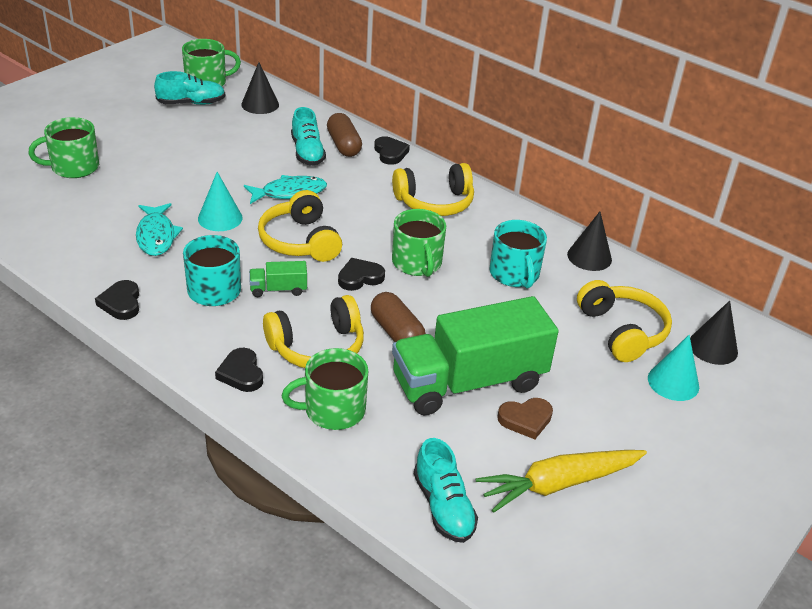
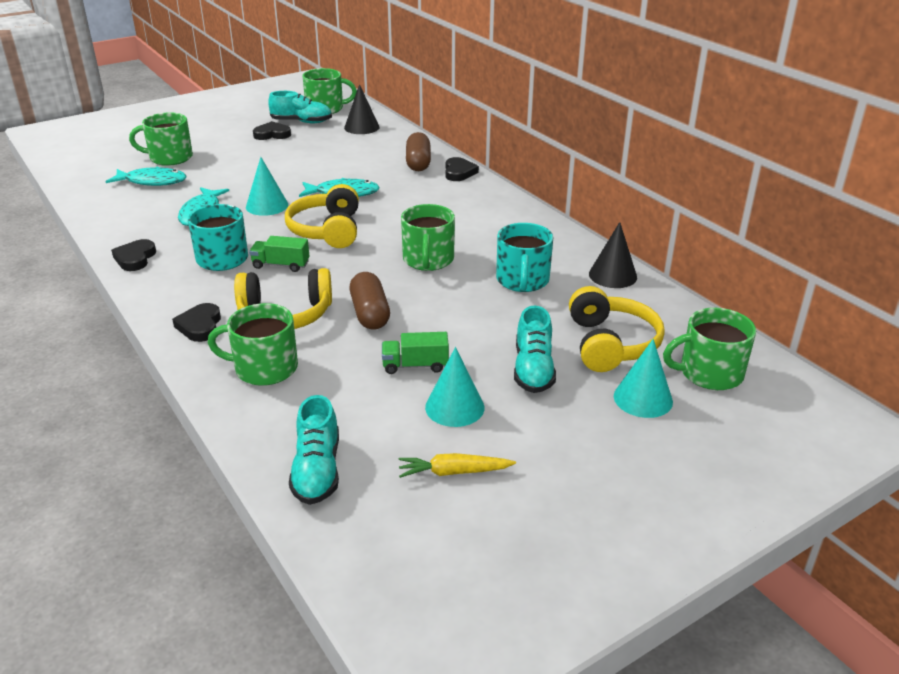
camera: 20 degrees right, 5 degrees down
turquoise shoe [291,107,326,166] -> turquoise shoe moved to [514,306,556,393]
black heart [338,258,385,291] -> black heart moved to [253,121,291,140]
yellow headphones [392,163,474,216] -> none
green truck [392,296,559,415] -> green truck [382,332,449,374], size x0.41
yellow carrot [476,450,647,513] -> yellow carrot [398,453,516,478], size x0.57
brown heart [497,398,553,439] -> turquoise cone [425,347,484,427]
black cone [690,300,738,365] -> green mug [663,308,756,390]
none -> turquoise fish [105,167,186,186]

